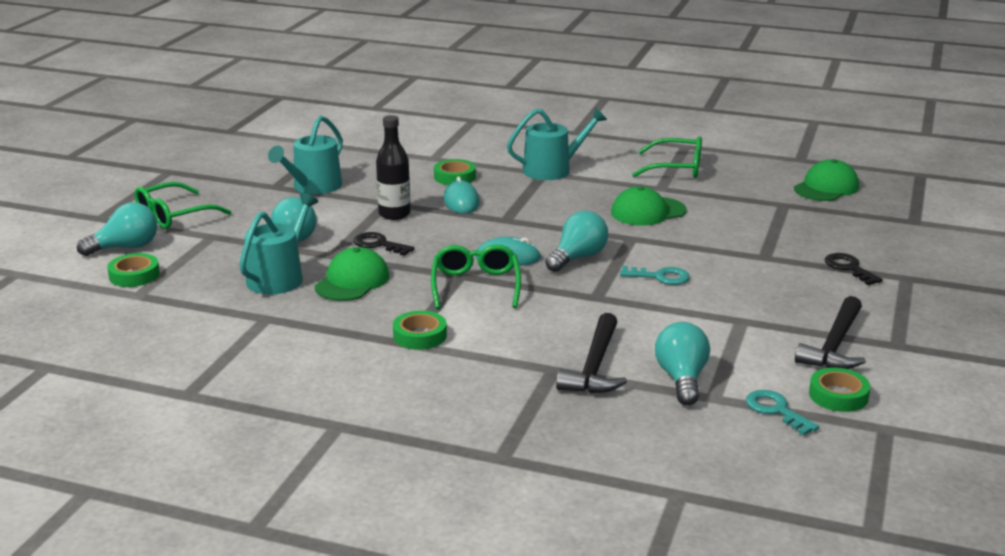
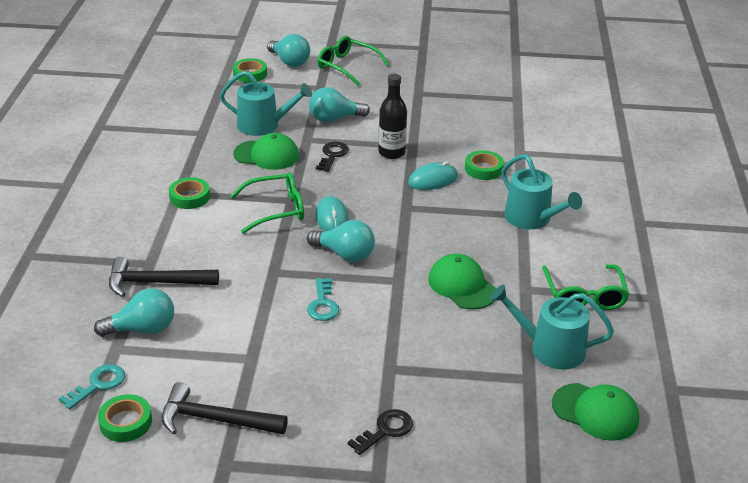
camera: 75 degrees right, 10 degrees up
turquoise watering can [268,116,343,194] -> turquoise watering can moved to [490,285,614,370]

